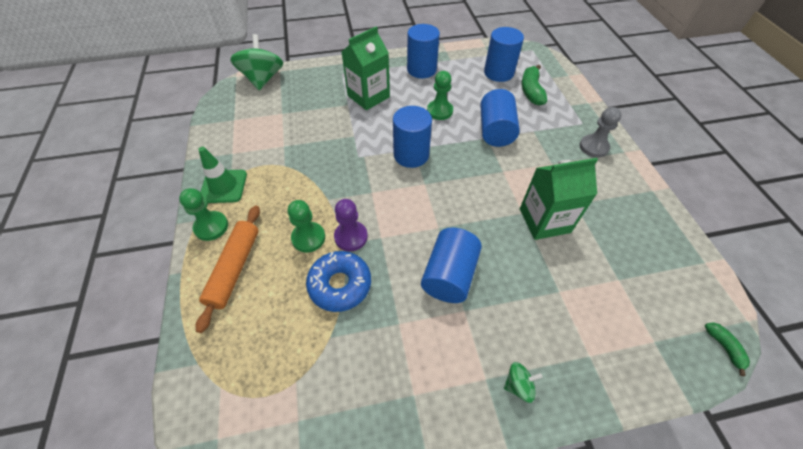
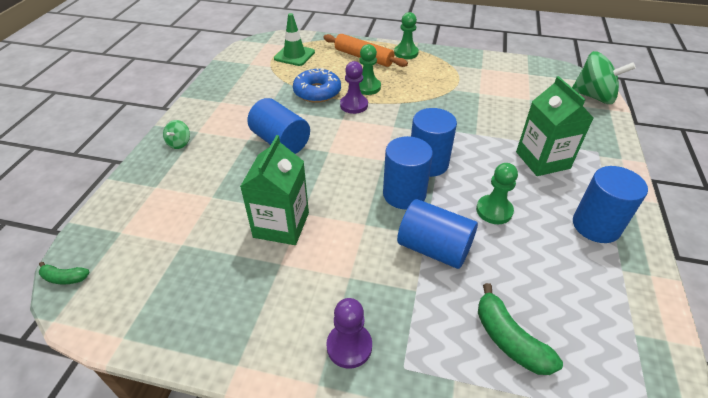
camera: 115 degrees right, 10 degrees down
green traffic cone [198,147,247,203] -> green traffic cone moved to [274,13,315,66]
blue cylinder [484,27,524,82] -> blue cylinder moved to [383,136,433,209]
green banana [521,64,547,105] -> green banana turned 150 degrees counterclockwise [478,283,563,375]
grey pawn [579,107,622,158] -> purple pawn [326,298,372,369]

